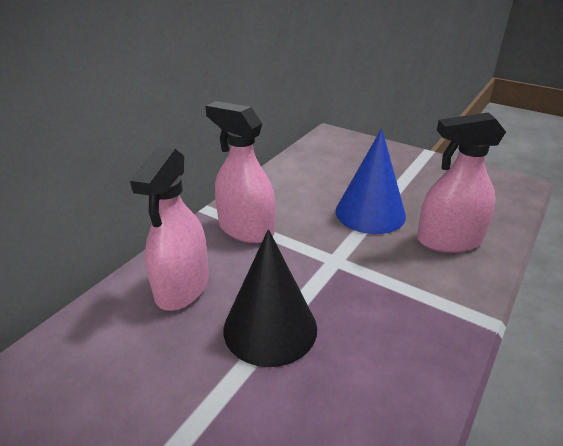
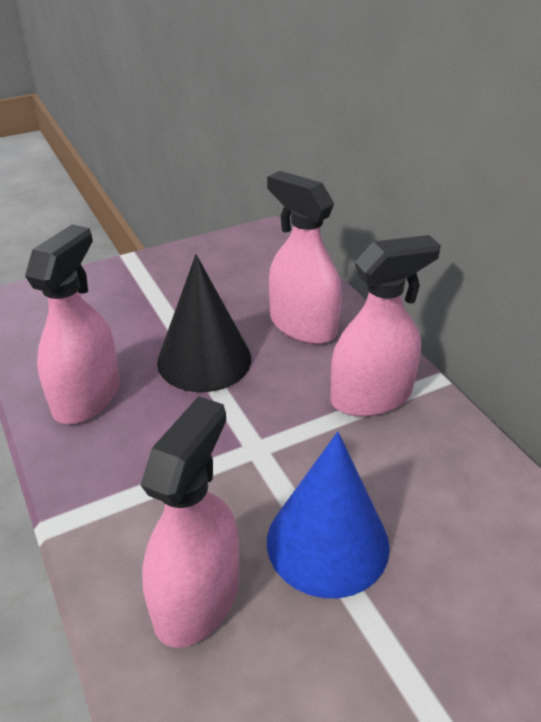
camera: 120 degrees right, 5 degrees up
none -> pink spray bottle [25,224,120,424]

